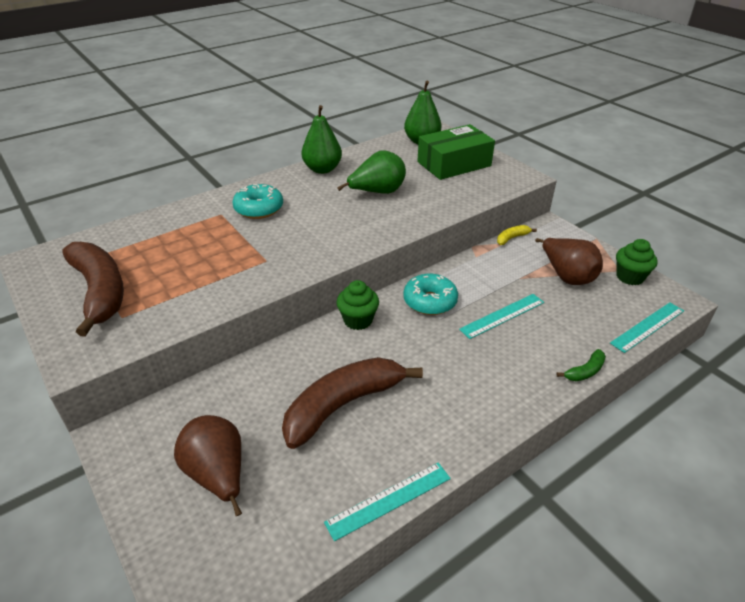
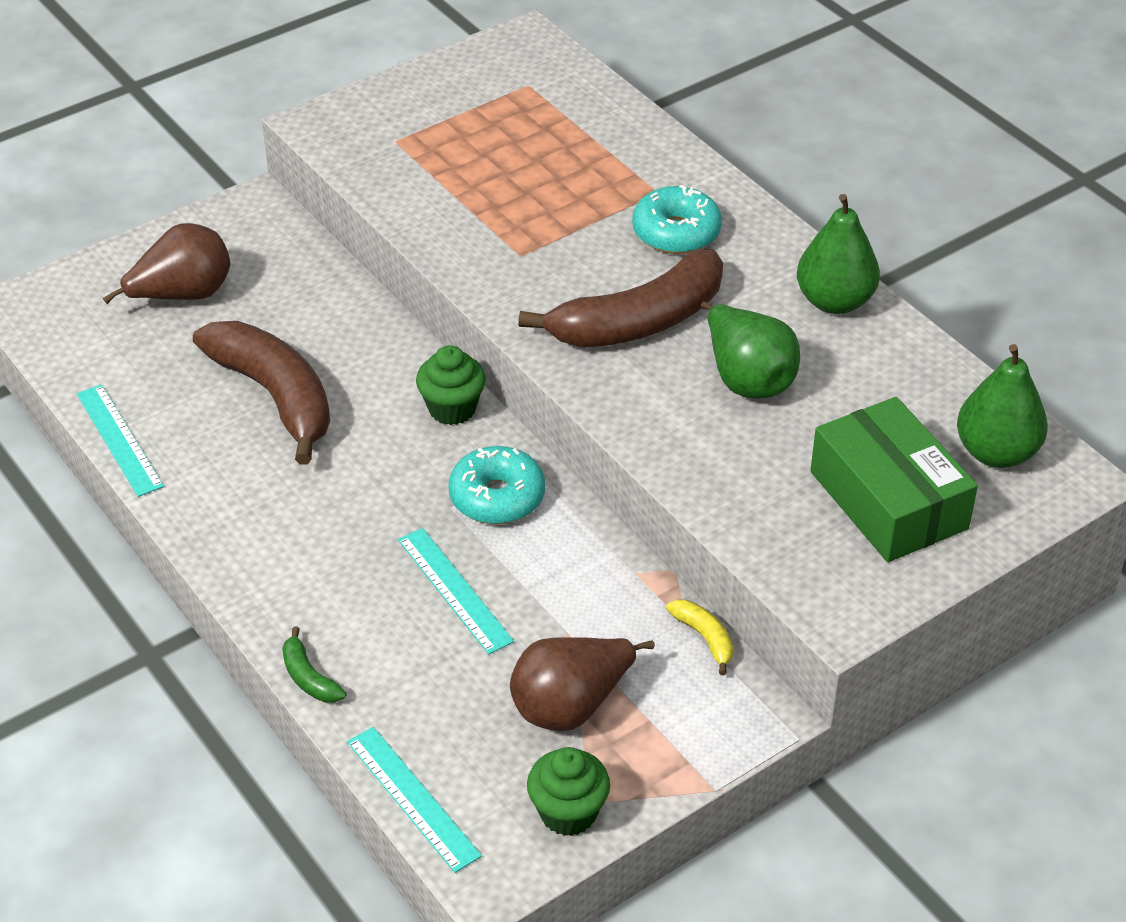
camera: 90 degrees right, 5 degrees up
brown banana [62,242,124,337] -> brown banana moved to [518,249,723,347]

